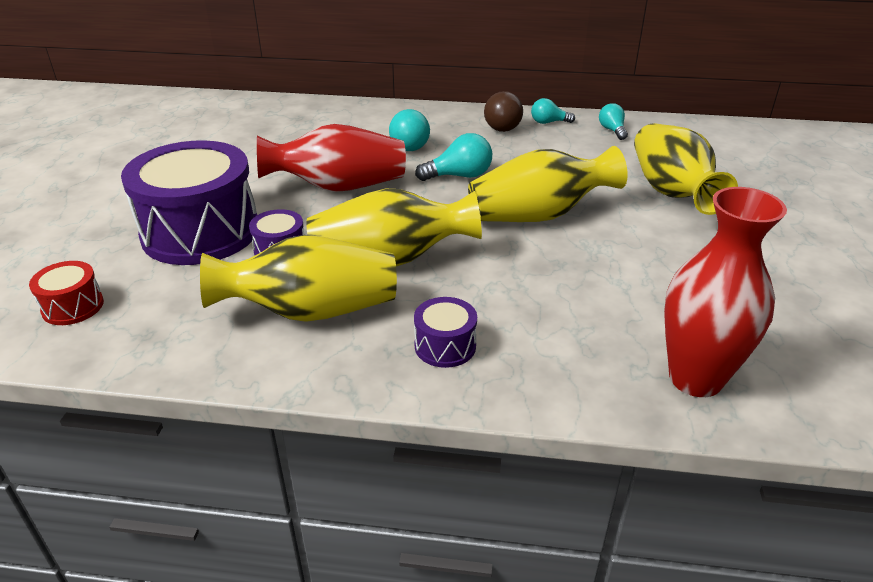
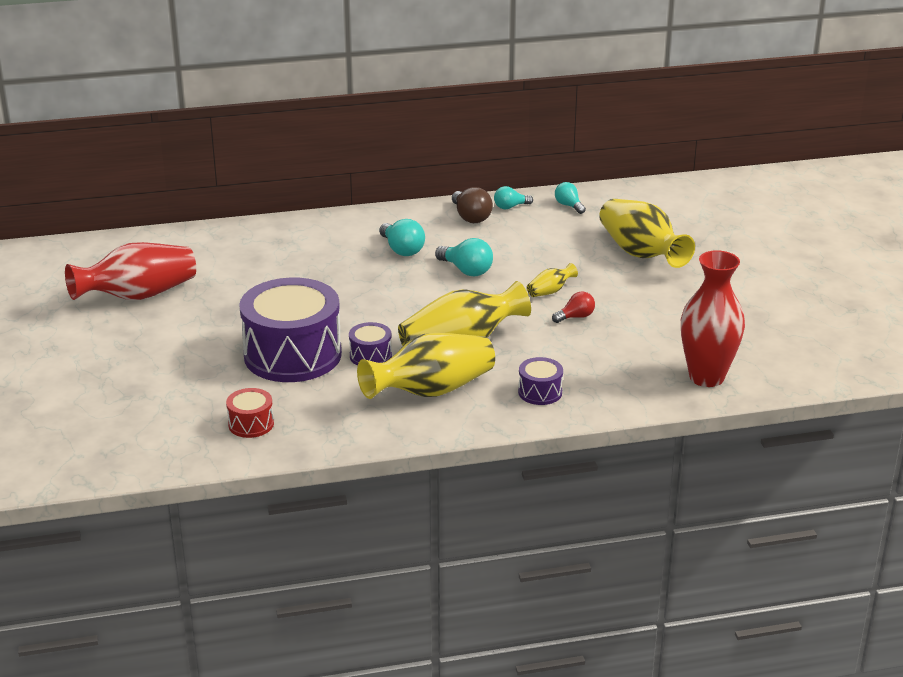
camera: 20 degrees left, 5 degrees down
red vase [257,124,406,192] -> red vase moved to [65,242,196,300]
turquoise light bulb [415,133,492,181] -> turquoise light bulb turned 75 degrees clockwise [435,238,493,276]
yellow vase [468,146,628,222] -> yellow vase [527,263,578,297], size x0.44
none -> red light bulb [552,291,595,323]

